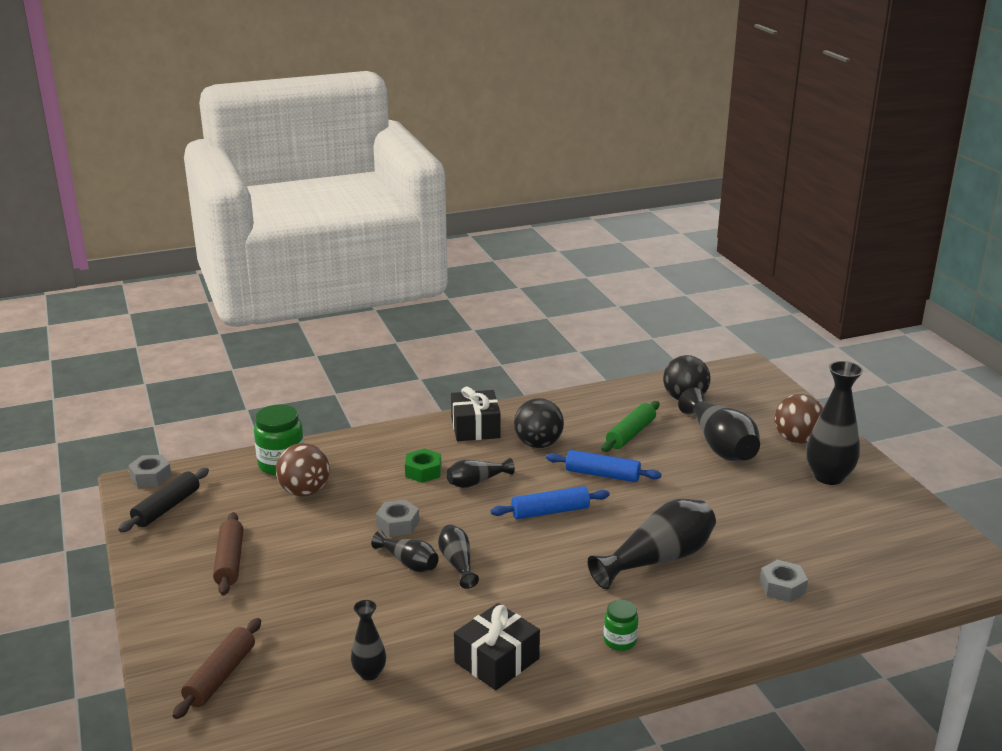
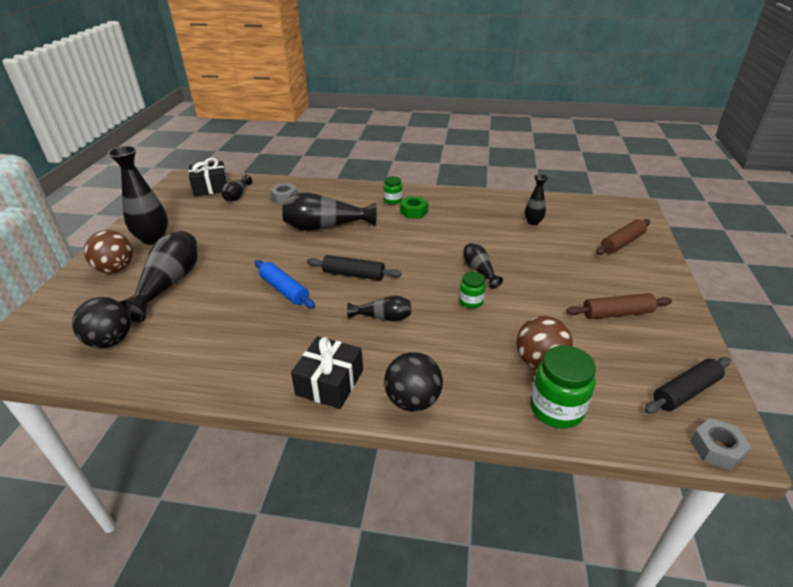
camera: 150 degrees left, 10 degrees up
brown rolling pin [213,512,243,596] -> brown rolling pin turned 60 degrees clockwise [566,293,672,319]
grey nut [376,499,419,536] -> green jar [459,272,486,308]
green nut [405,448,441,483] -> green nut moved to [400,197,428,218]
black vase [438,525,479,589] -> black vase moved to [222,174,252,201]
black gift [454,603,540,690] -> black gift moved to [189,158,228,196]
blue rolling pin [491,486,610,519] -> black rolling pin [307,255,401,280]
black ball [514,398,564,448] -> black ball moved to [384,352,443,412]
green rolling pin [601,401,660,452] -> none

